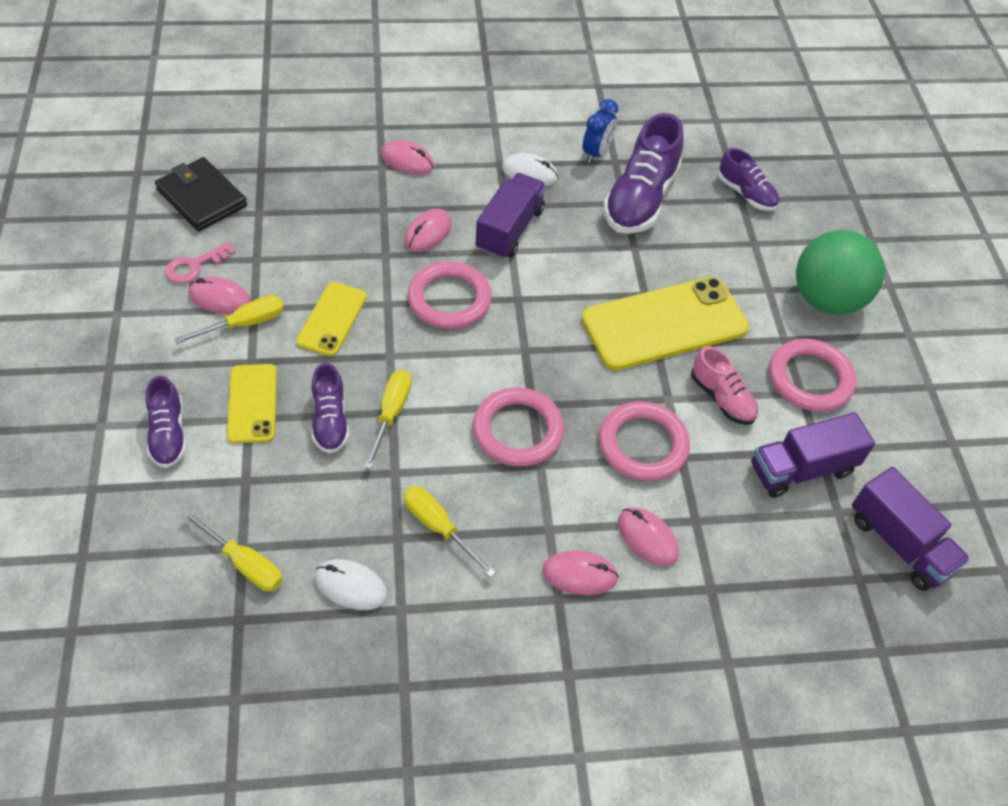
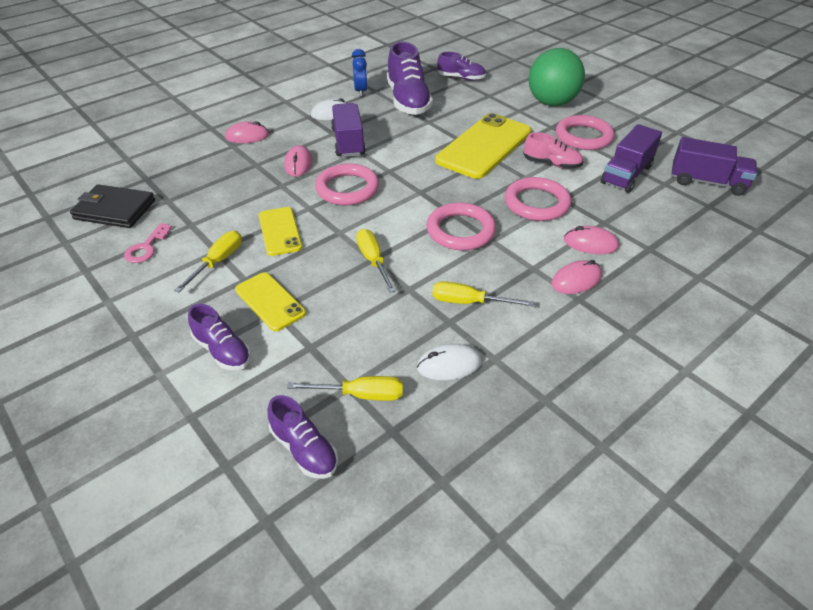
camera: 30 degrees left, 10 degrees down
pink mouse [188,276,251,314] -> none
purple shoe [311,363,349,454] -> purple shoe moved to [268,395,338,479]

